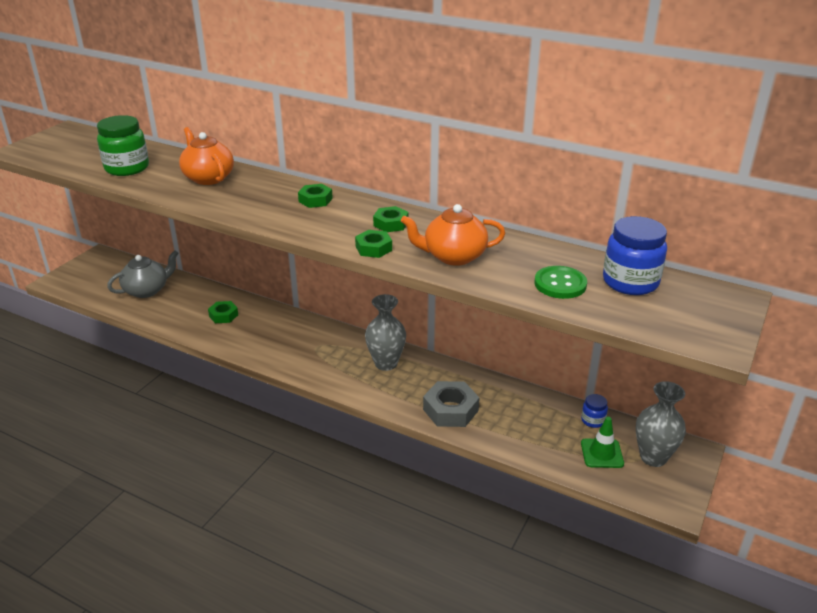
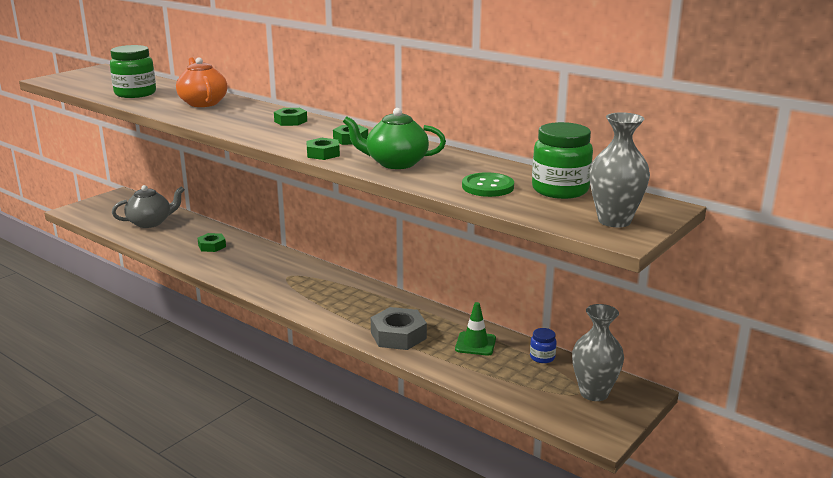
camera: 10 degrees right, 10 degrees down
grey vase [365,294,406,371] -> grey vase moved to [590,112,650,228]
orange teapot [401,204,505,266] -> green teapot [343,108,446,169]
green traffic cone [581,417,624,468] -> green traffic cone moved to [455,302,496,356]
blue jar [603,216,667,295] -> green jar [532,122,593,199]

